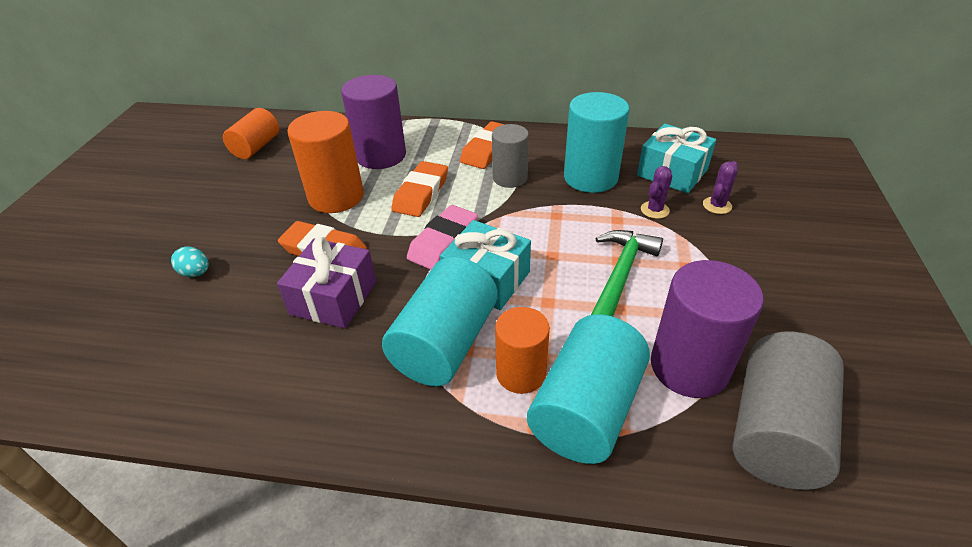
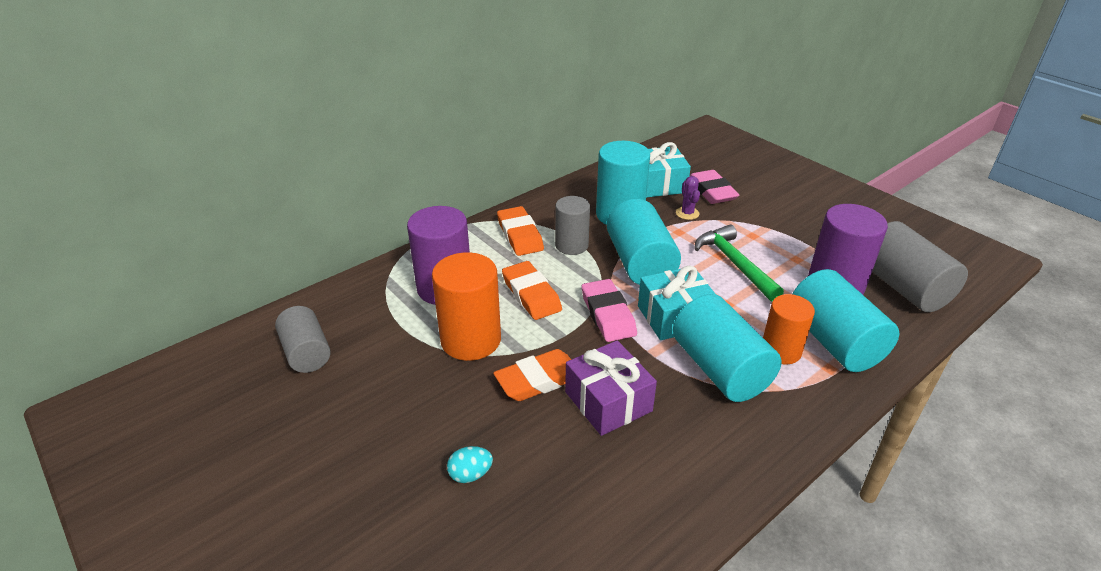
camera: 50 degrees left, 5 degrees down
orange cylinder [223,108,279,159] -> grey cylinder [275,306,331,373]
purple cactus [703,161,738,214] -> pink eraser [689,170,739,204]
none -> turquoise cylinder [607,199,681,285]

